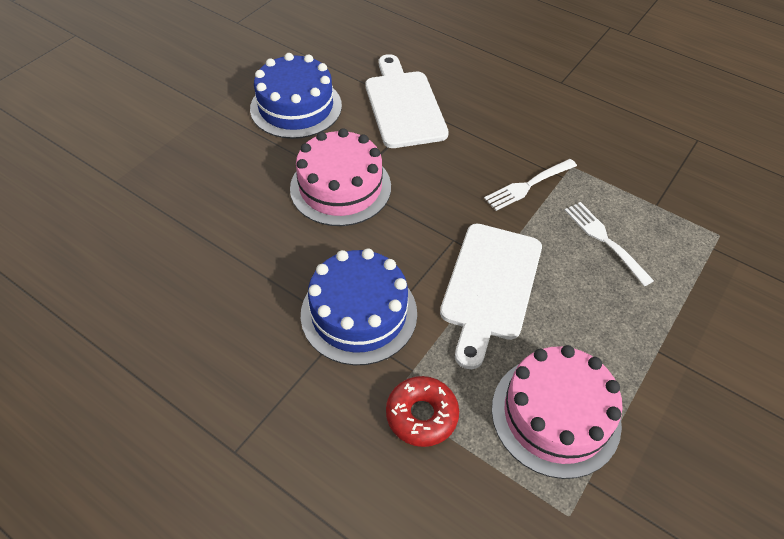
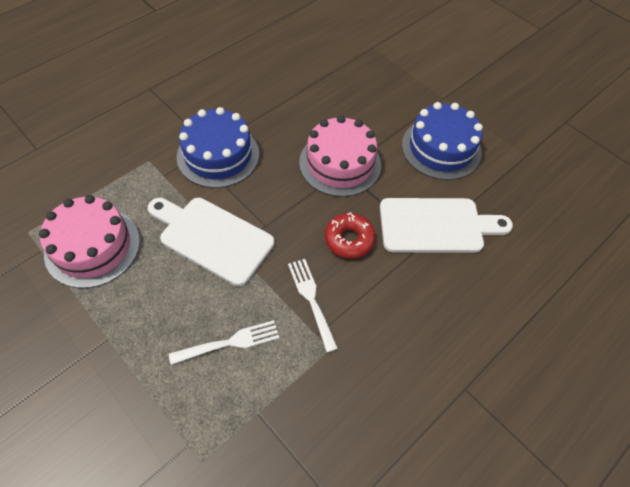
camera: 100 degrees right, 5 degrees up
red donut [386,376,459,447] -> red donut moved to [325,212,376,259]

